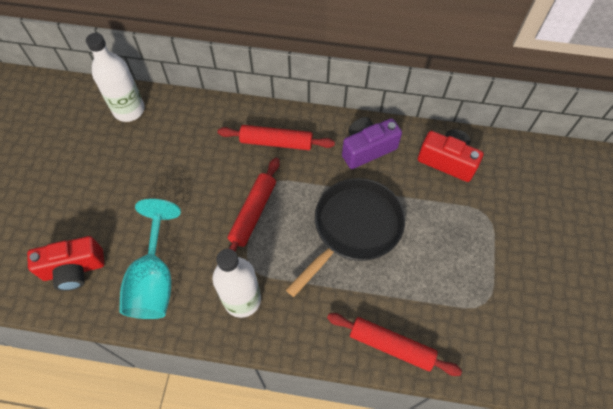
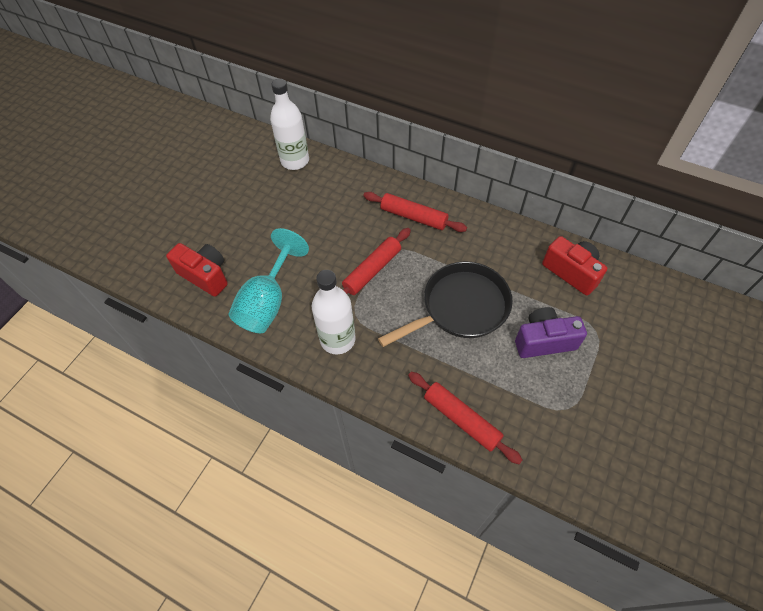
camera: 20 degrees right, 5 degrees down
red camera [27,236,104,291] -> red camera turned 150 degrees counterclockwise [166,243,228,297]
purple camera [342,117,402,169] -> purple camera moved to [515,307,587,358]

